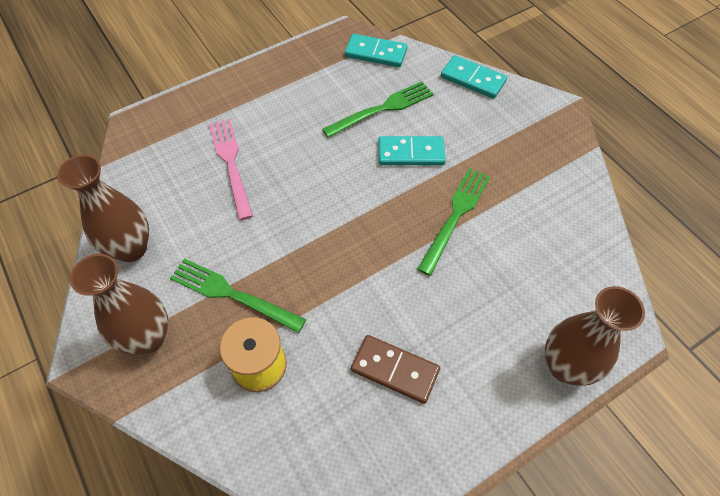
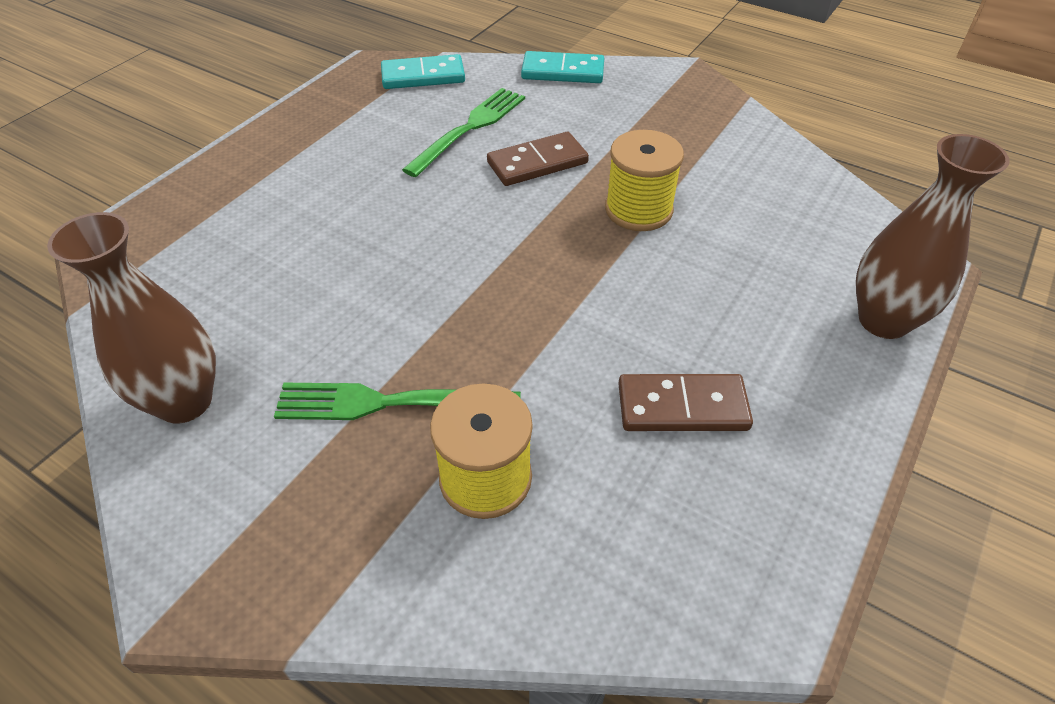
camera: 25 degrees left, 10 degrees down
brown vase [70,254,168,355] -> none
pink fork [209,119,253,220] -> none
turquoise domino [378,136,446,165] -> brown domino [487,132,589,186]
green fork [417,168,490,276] -> yellow spool [605,130,684,231]

